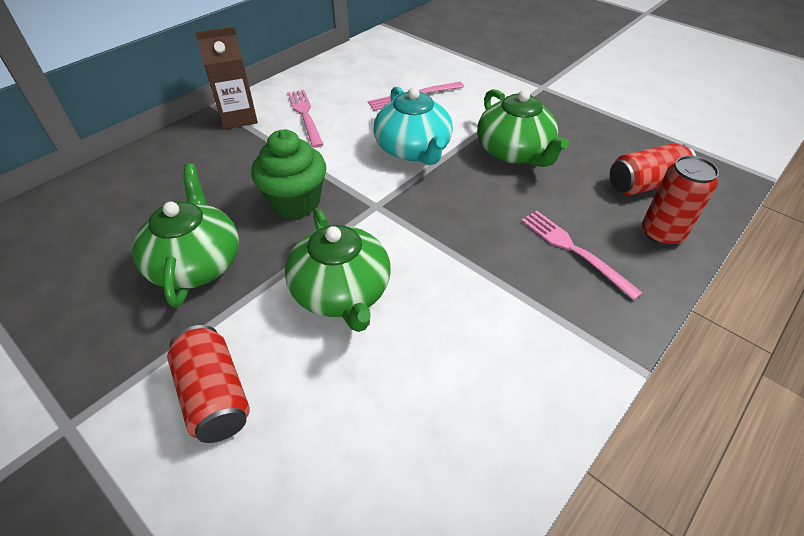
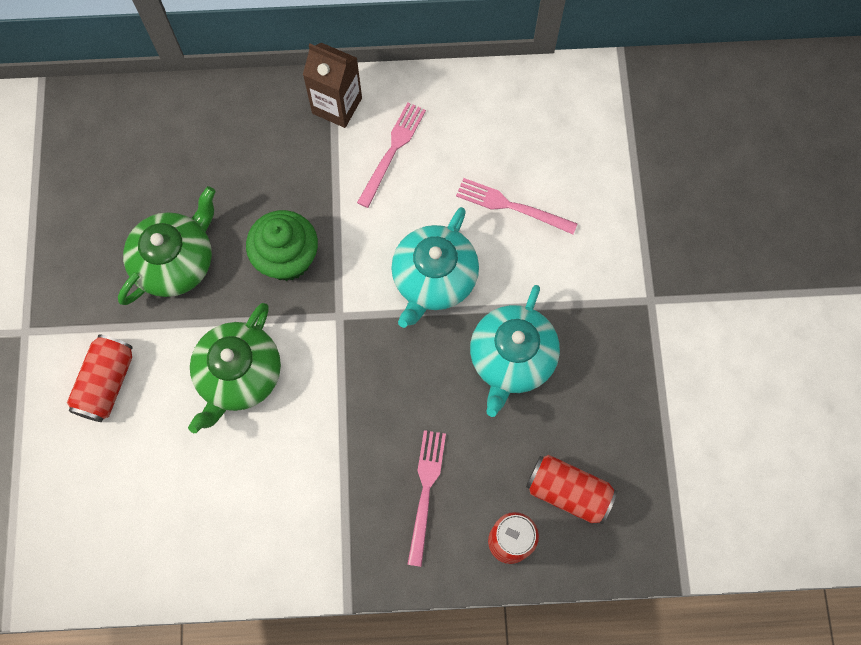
camera: 45 degrees right, 25 degrees up
green teapot [477,89,569,167] -> turquoise teapot [470,285,560,417]

